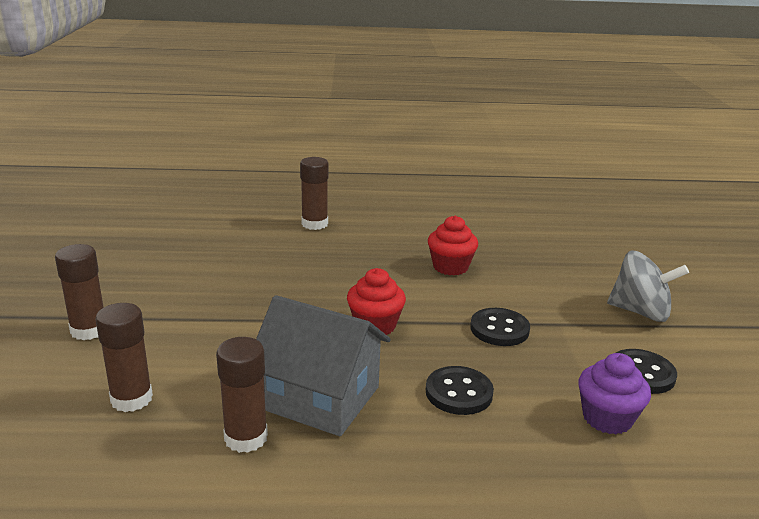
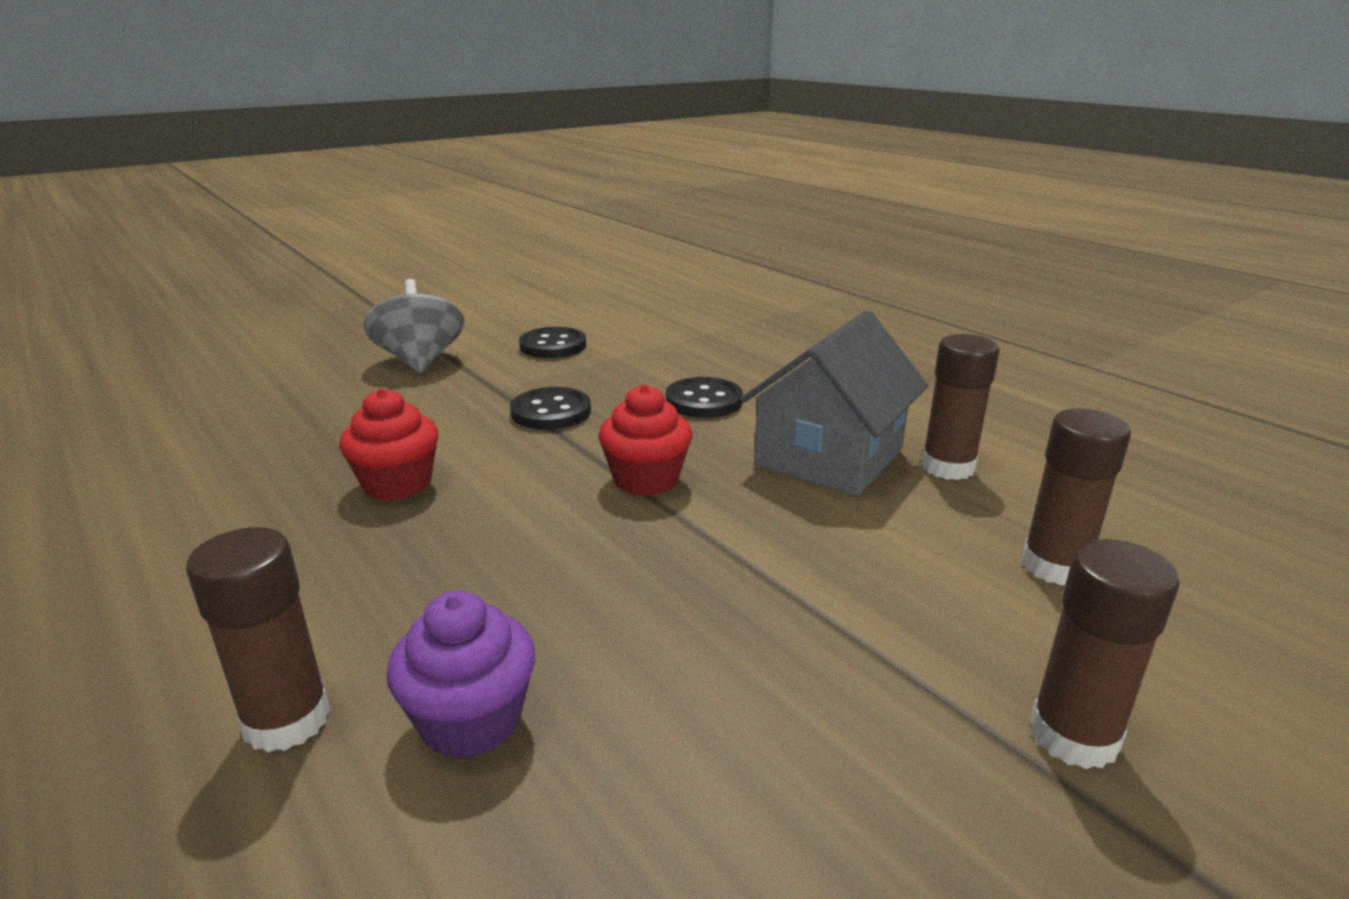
camera: 125 degrees left, 0 degrees up
grey house [256,295,391,436] -> grey house turned 45 degrees clockwise [740,310,928,496]
purple cupcake [578,353,651,434] -> purple cupcake moved to [387,590,535,759]

